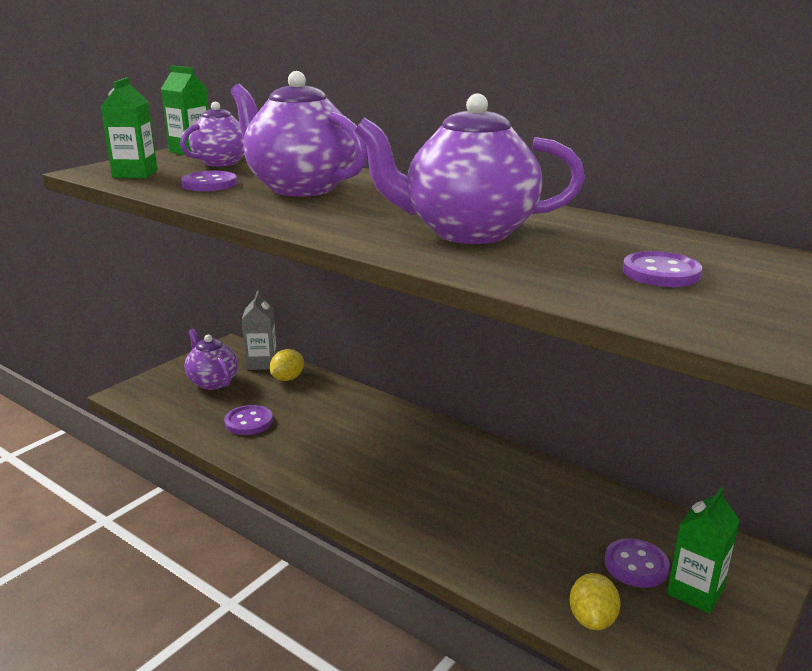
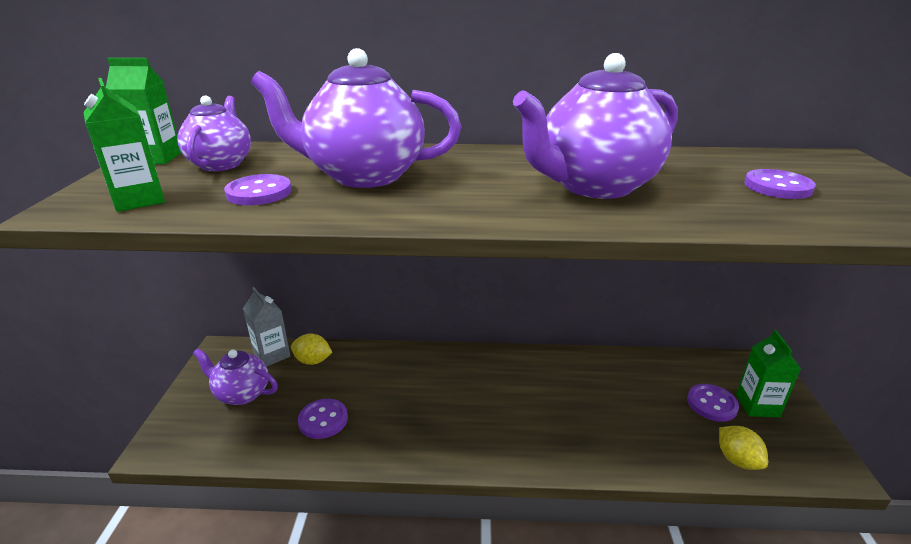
camera: 35 degrees left, 5 degrees up
yellow lemon [270,349,304,381] -> yellow lemon turned 75 degrees counterclockwise [291,333,332,365]

